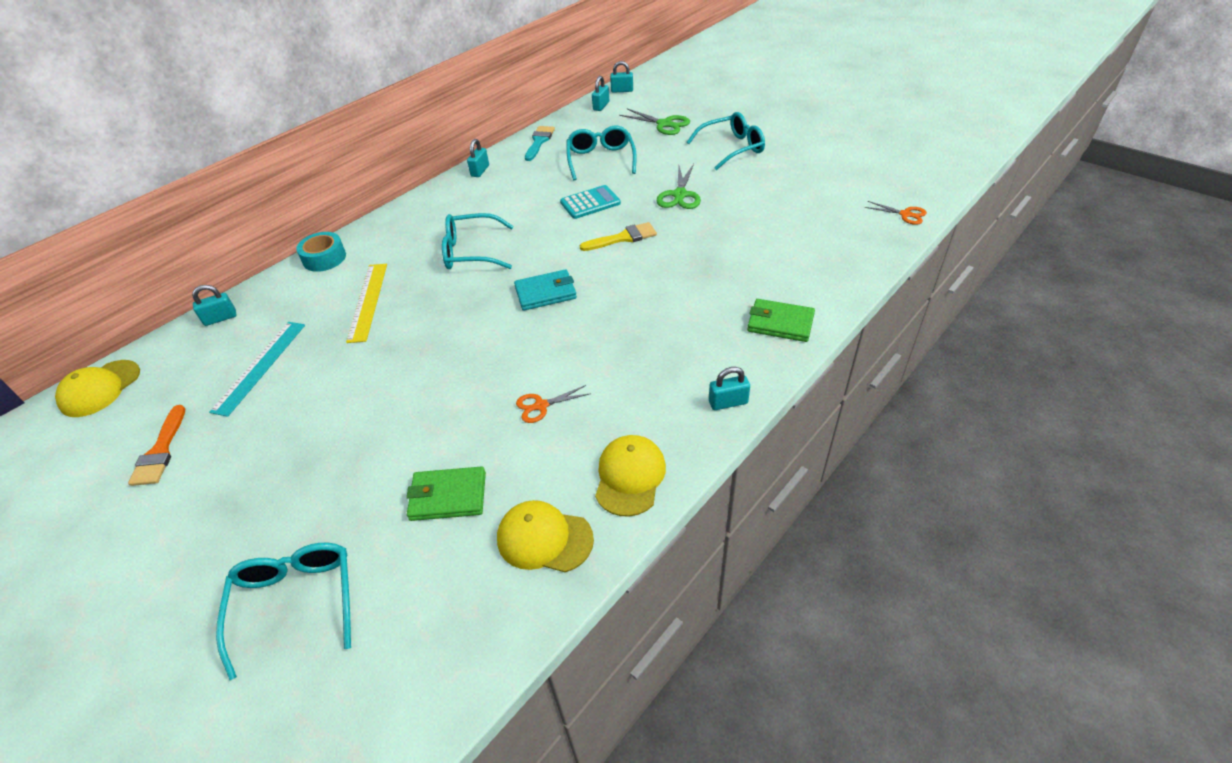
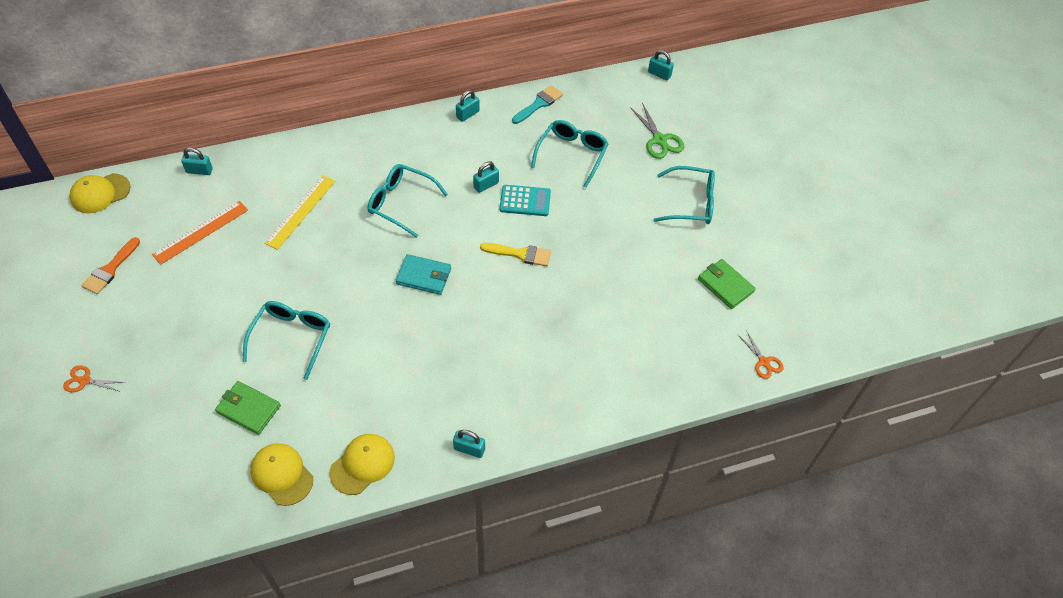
camera: 25 degrees right, 10 degrees up
turquoise ruler [209,322,305,417] -> orange ruler [152,201,248,265]
turquoise glasses [216,543,351,680] -> turquoise glasses moved to [242,301,330,380]
turquoise tape [296,232,346,272] -> none
orange scissors [516,385,591,423] -> orange scissors moved to [63,365,125,392]
turquoise padlock [592,76,609,111] -> turquoise padlock moved to [473,161,499,193]
green scissors [657,164,701,209] -> none
green wallet [747,299,815,342] -> green wallet moved to [698,259,756,309]

